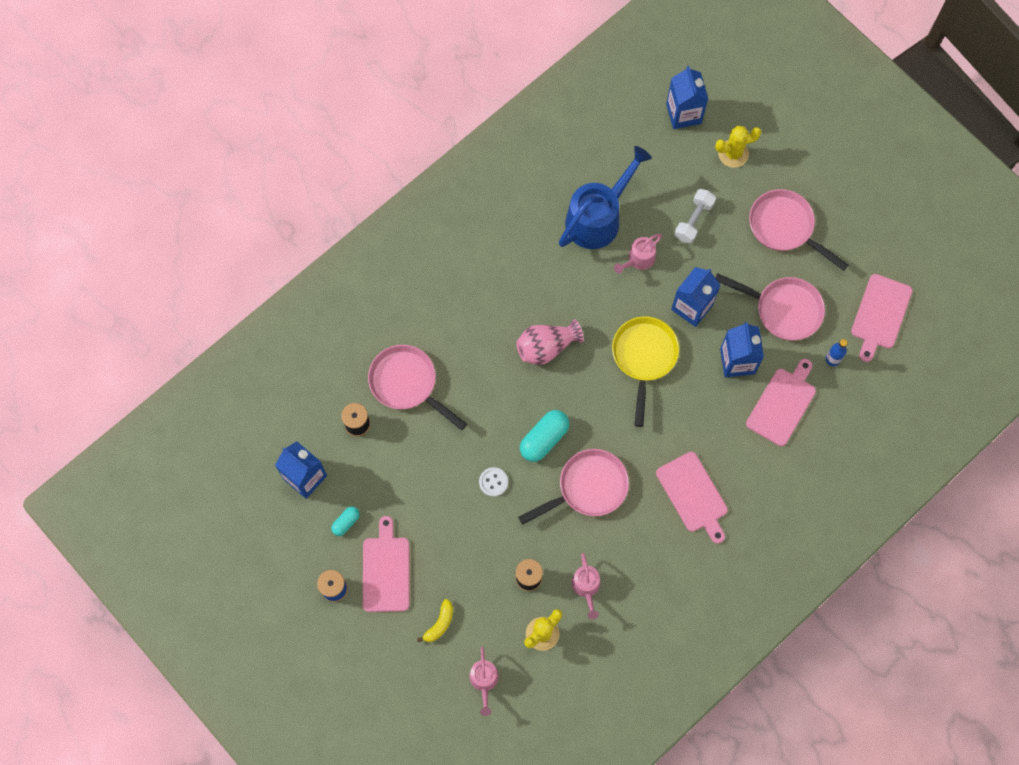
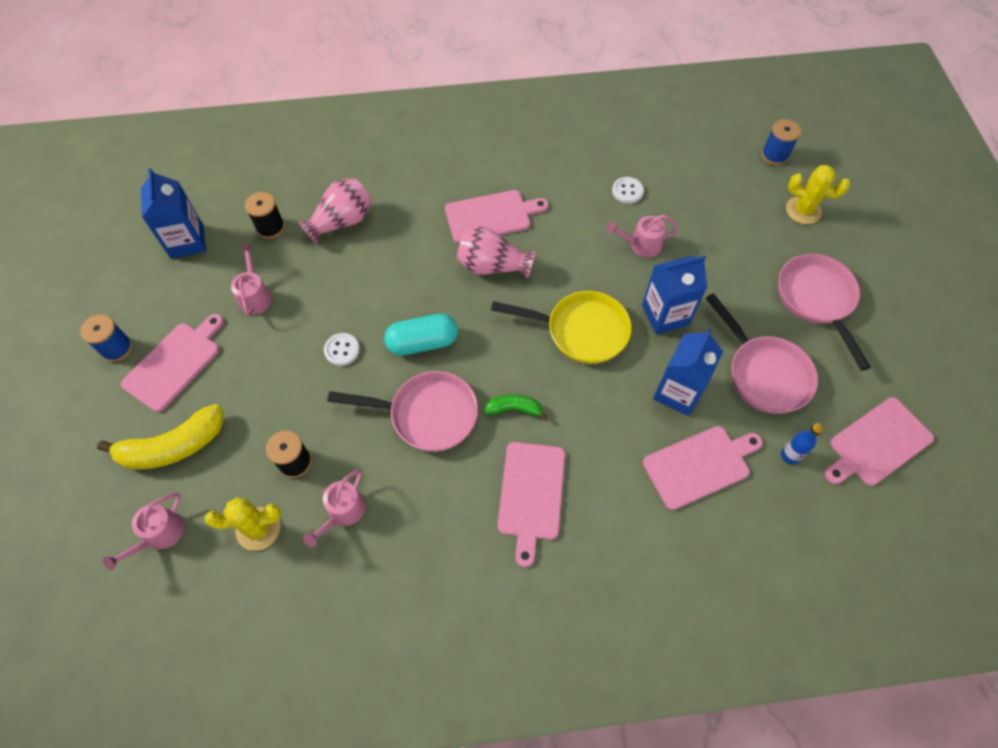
camera: 35 degrees right, 10 degrees down
turquoise capsule [331,507,360,536] -> none
pink pan [368,345,467,430] -> pink vase [298,179,372,245]
yellow banana [417,599,453,642] -> yellow banana [97,404,224,470], size x1.89
blue watering can [559,146,652,249] -> white button [612,177,644,204]
yellow pan [612,317,679,427] -> yellow pan turned 60 degrees clockwise [491,291,632,364]
blue carton [666,66,708,129] -> blue spool [761,119,801,165]
white dumbbell [675,189,716,244] -> none
none -> pink watering can [231,244,272,317]
none -> pink cutting board [445,190,549,243]
none -> green banana [484,394,548,420]

